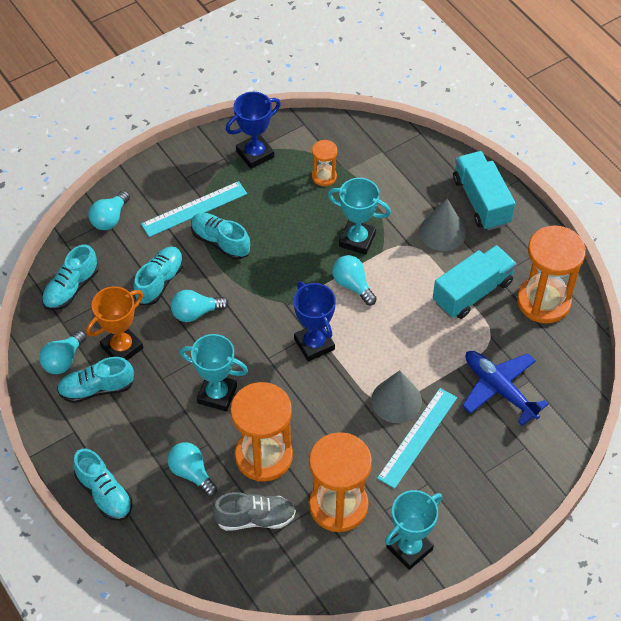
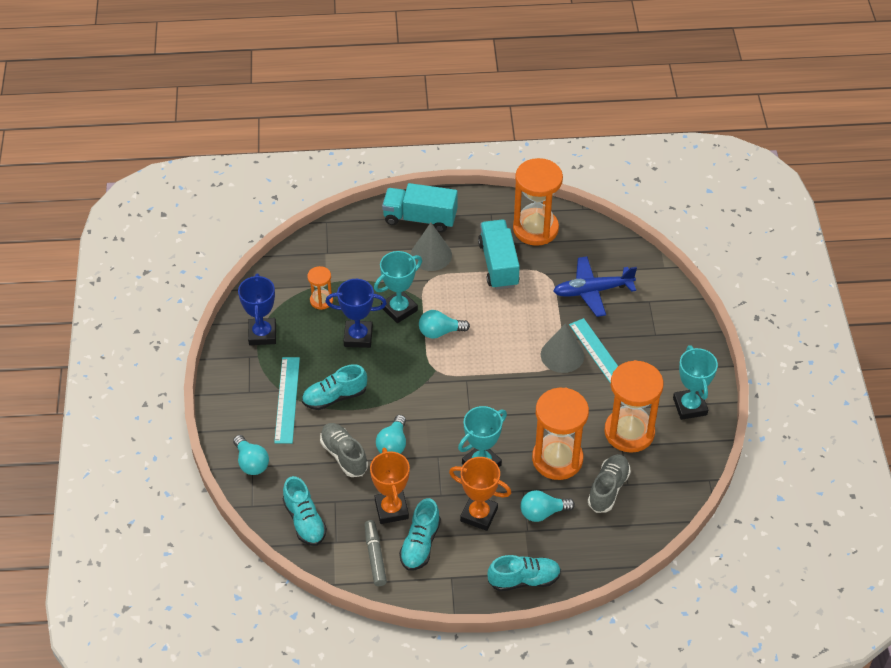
camera: 60 degrees left, 5 degrees down
turquoise light bulb [39,330,87,374] -> grey marker [364,520,387,586]
turquoise shoe [133,246,184,305] -> grey shoe [320,423,368,477]
blue trophy [294,281,336,362] -> blue trophy moved to [326,279,387,348]
none -> orange trophy [449,457,511,531]

